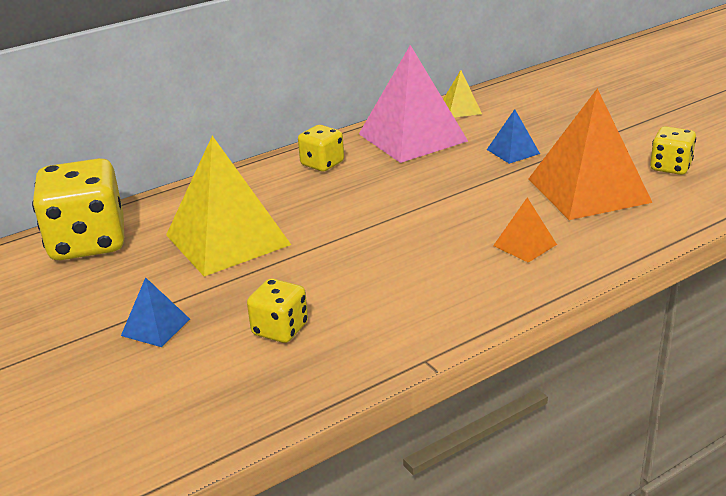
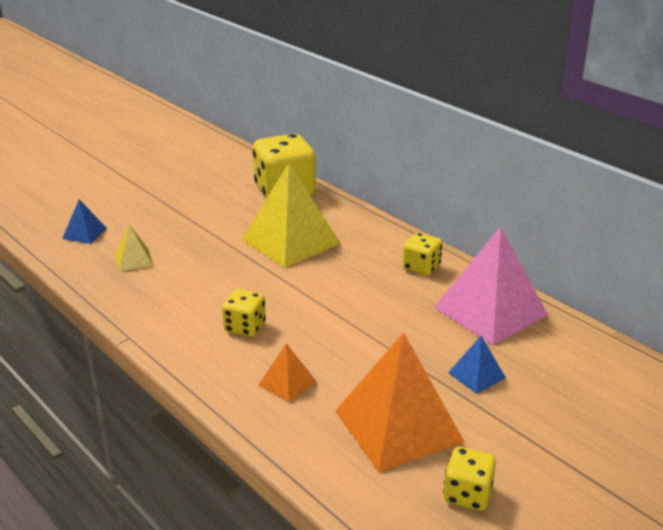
camera: 80 degrees right, 0 degrees up
blue pyramid [121,277,190,347] -> blue pyramid moved to [62,199,107,244]
yellow dice [247,278,308,343] -> yellow dice moved to [222,289,266,337]
yellow pyramid [443,70,482,118] -> yellow pyramid moved to [115,225,153,271]

